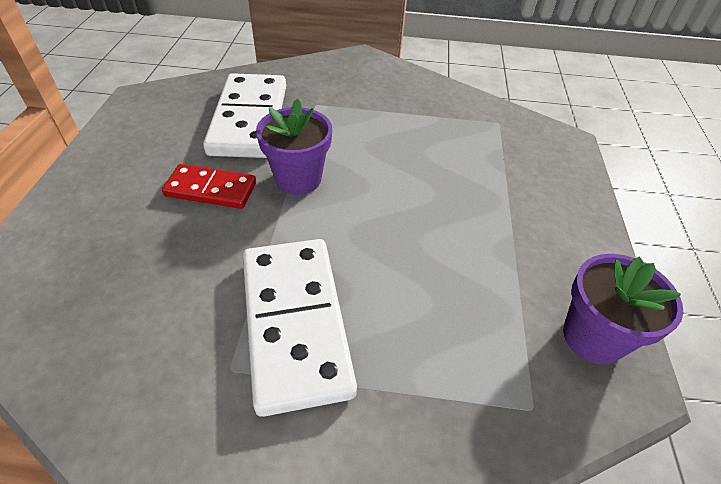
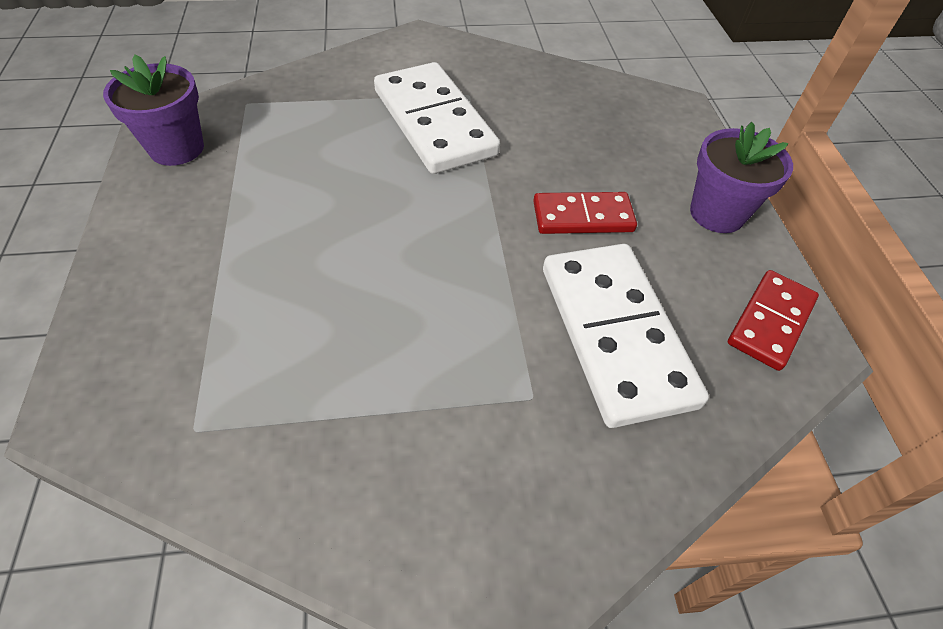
camera: 165 degrees right, 5 degrees up
purple flower pot [256,99,332,195] -> purple flower pot moved to [690,122,793,233]
none -> red domino [728,270,819,371]

